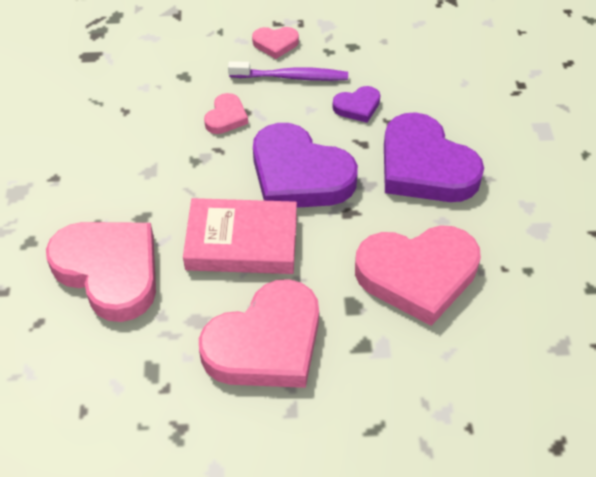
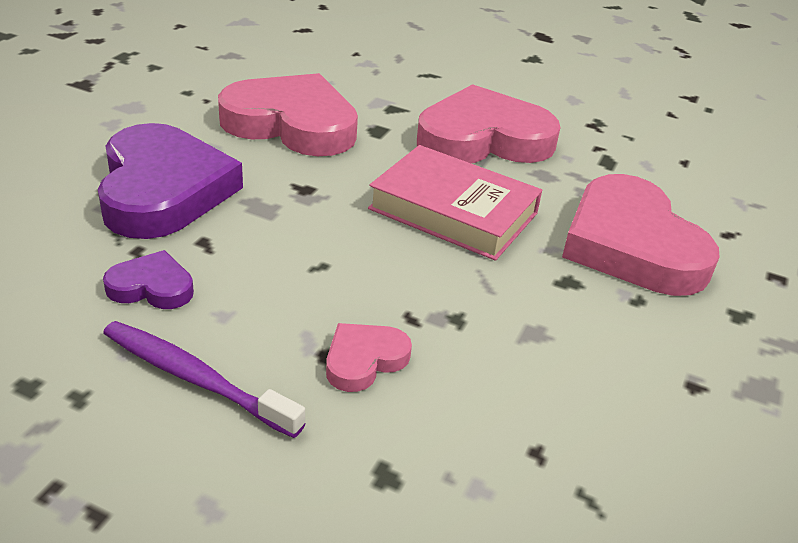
camera: 155 degrees left, 15 degrees down
pink heart [252,27,299,59] -> none
purple heart [253,123,358,208] -> none

